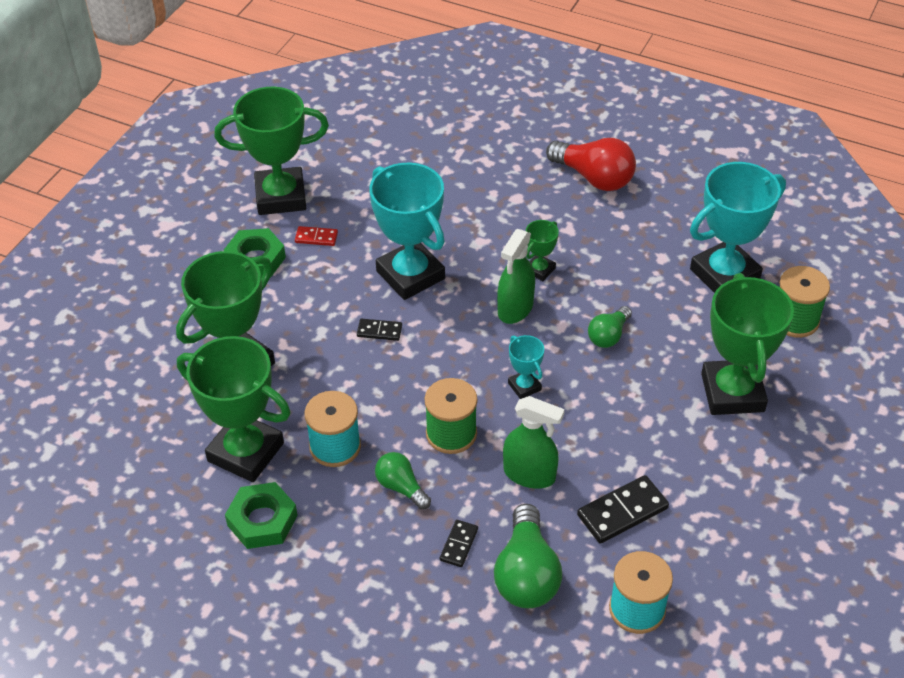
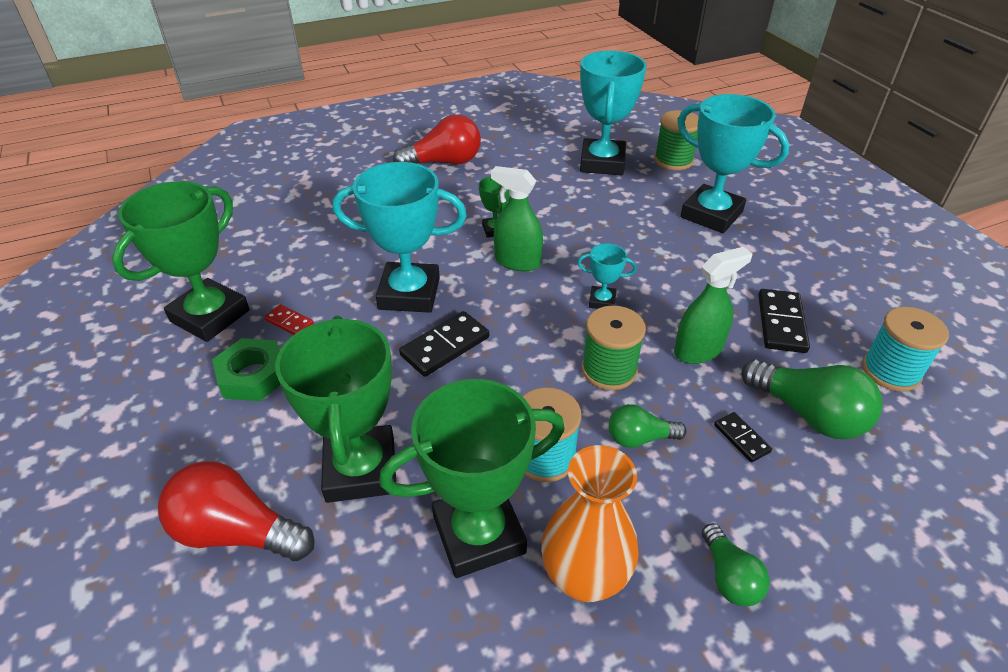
camera: 50 degrees left, 5 degrees down
green nut [225,482,298,549] -> orange vase [541,445,639,602]
red domino [295,226,338,246] -> red domino turned 75 degrees clockwise [264,304,314,335]
black domino [357,319,402,341] -> black domino [399,311,489,377], size x1.75
green spray bottle [497,229,535,324] -> green spray bottle turned 135 degrees clockwise [491,166,543,271]
green light bulb [588,306,632,348] -> green light bulb moved to [702,523,770,606]
green trophy [701,273,794,415] -> turquoise trophy [677,94,789,233]
none -> red light bulb [158,461,315,561]

